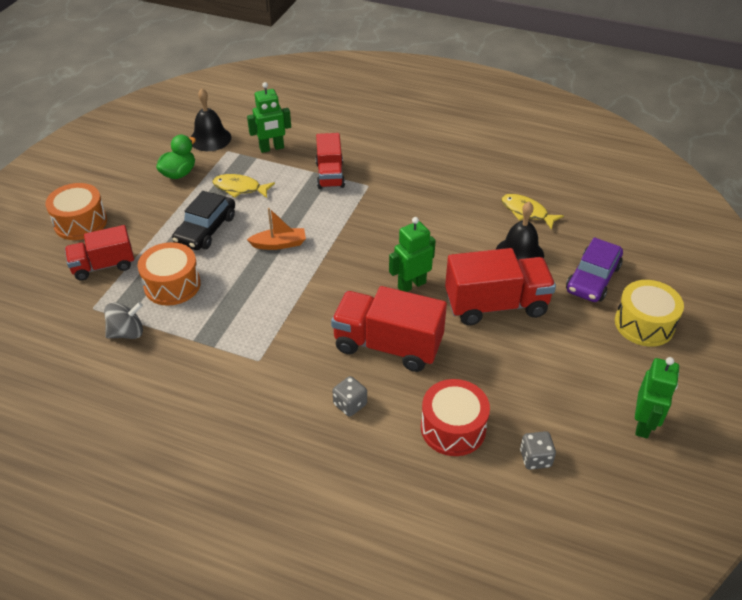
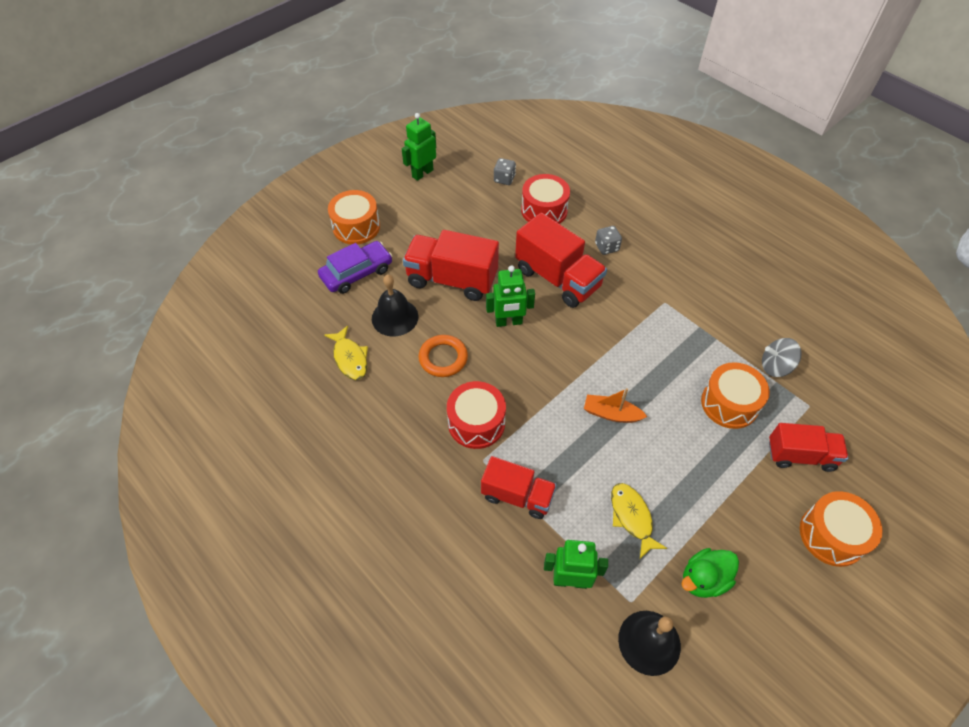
camera: 155 degrees left, 10 degrees up
black car [172,191,235,250] -> none
yellow fish [212,174,275,198] -> yellow fish turned 150 degrees counterclockwise [611,483,667,559]
red truck [316,133,345,189] -> red truck turned 90 degrees clockwise [481,456,557,519]
yellow drum [615,280,684,347] -> orange drum [328,190,380,245]
none -> orange ring [418,335,468,377]
none -> red drum [447,381,506,449]

